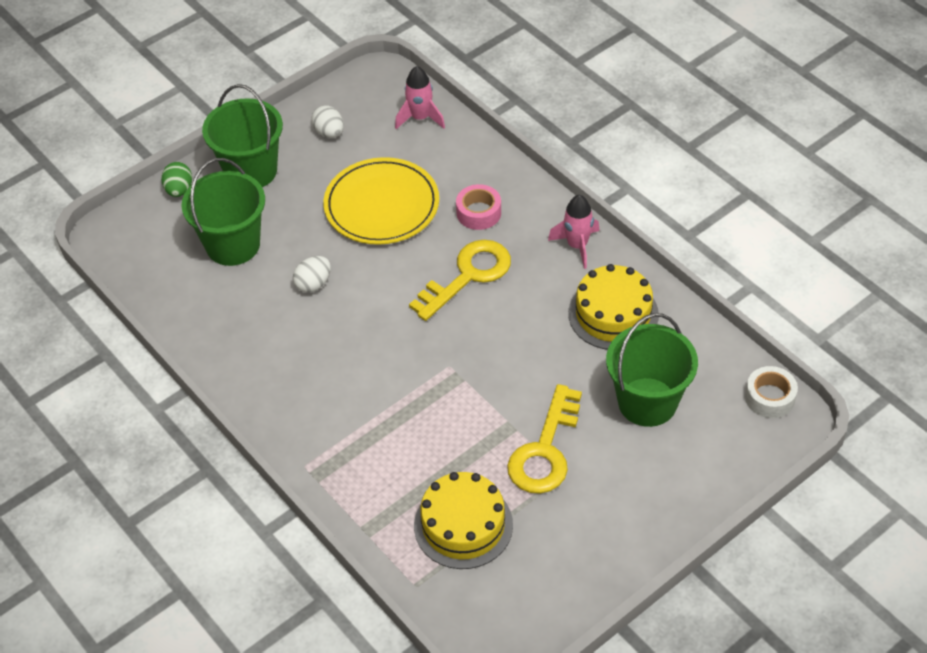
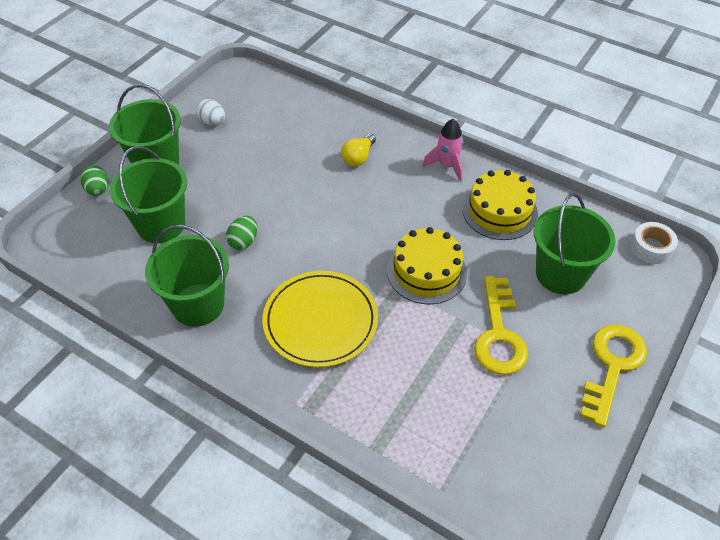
camera: 20 degrees left, 0 degrees up
white egg [293,256,331,293] -> green egg [226,216,257,250]
yellow plate [323,157,439,245] -> yellow plate moved to [262,271,378,367]
pink rocket [395,66,445,129] -> none
yellow key [409,240,511,321] -> yellow key moved to [580,324,648,427]
yellow cake [414,472,513,569] -> yellow cake moved to [387,227,467,304]
pink tape [456,184,501,230] -> yellow light bulb [341,133,376,166]
none -> green bucket [145,225,229,327]

